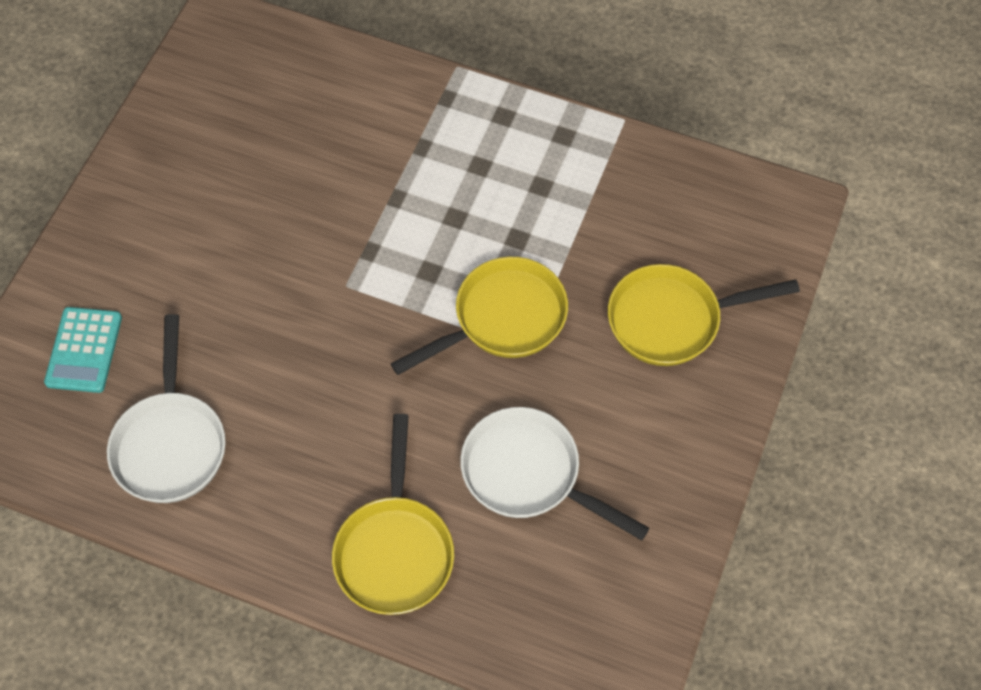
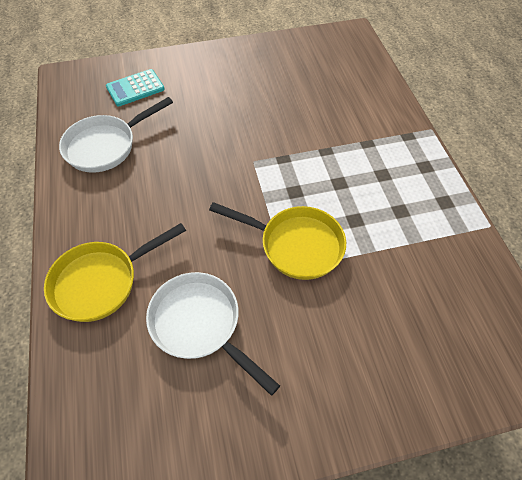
camera: 55 degrees right, 5 degrees down
white pan [460,407,649,541] -> white pan turned 45 degrees counterclockwise [146,272,280,396]
yellow pan [608,264,800,366] -> none

